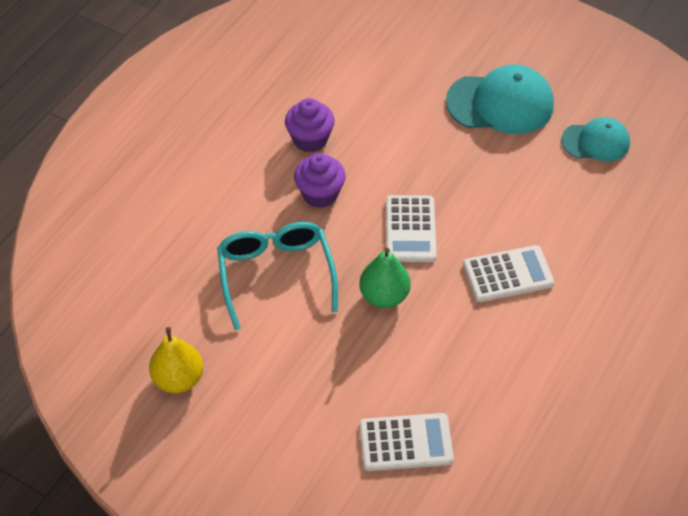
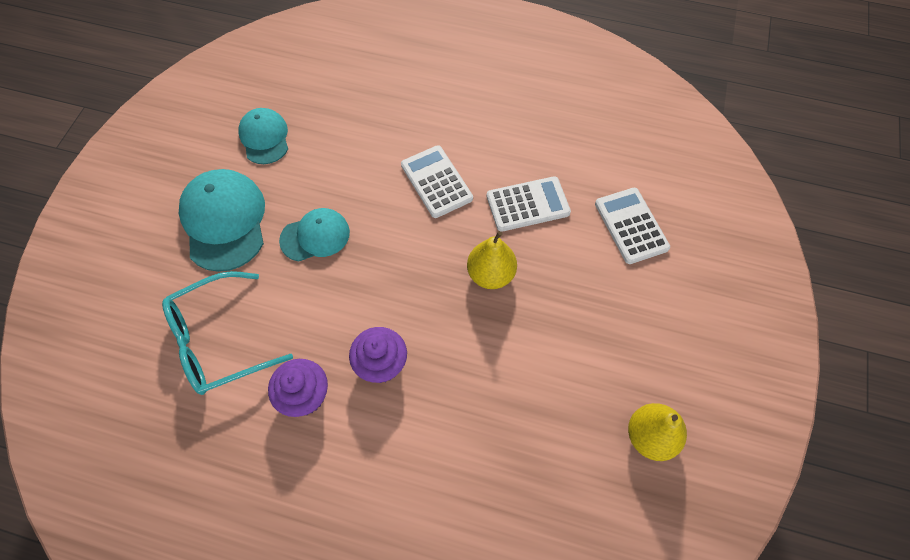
camera: 105 degrees left, 10 degrees up
turquoise glasses [217,222,338,330] -> turquoise glasses moved to [162,271,293,395]
green pear [359,248,411,308] -> yellow pear [467,231,517,289]
white calculator [386,195,437,262] -> white calculator moved to [487,176,571,232]
none -> turquoise cap [279,208,350,261]

